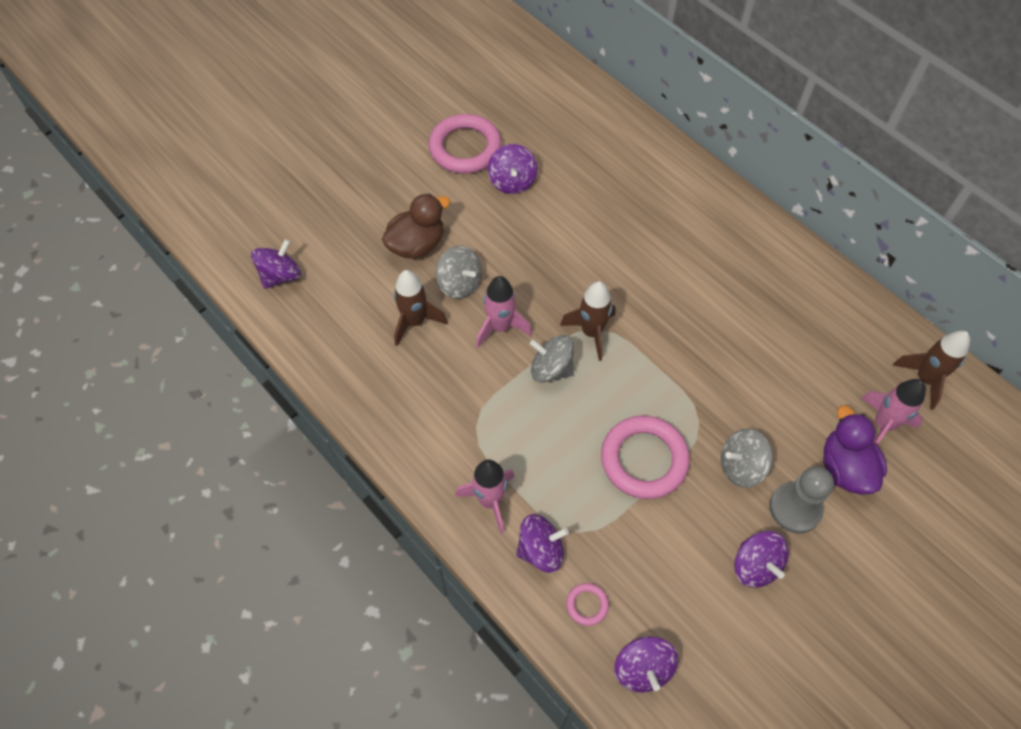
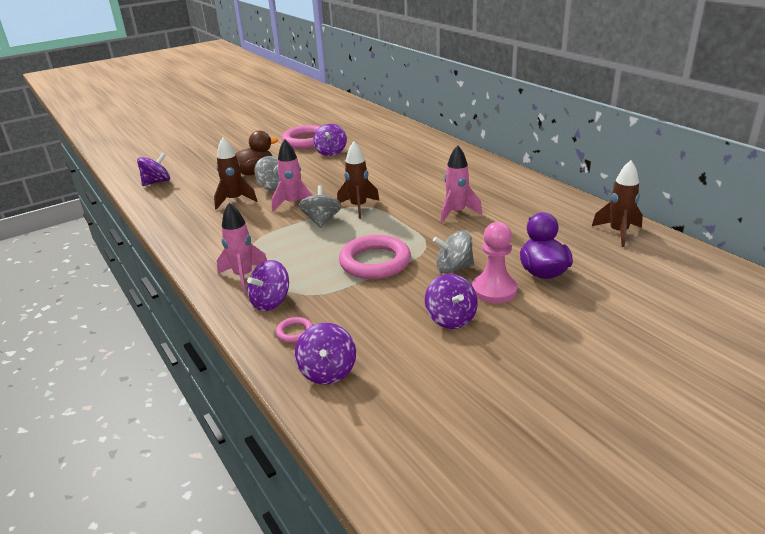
camera: 10 degrees right, 30 degrees down
purple spinning top [516,514,569,573] -> purple spinning top turned 135 degrees clockwise [247,260,289,311]
grey spinning top [530,335,574,383] -> grey spinning top turned 60 degrees clockwise [299,185,341,228]
grey pawn [769,466,834,534] -> pink pawn [472,222,518,303]
pink rocket [861,379,926,445] -> pink rocket moved to [441,145,482,223]

